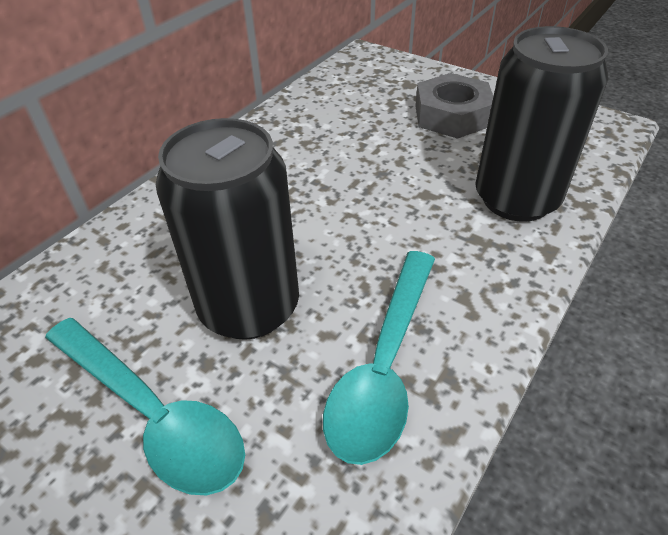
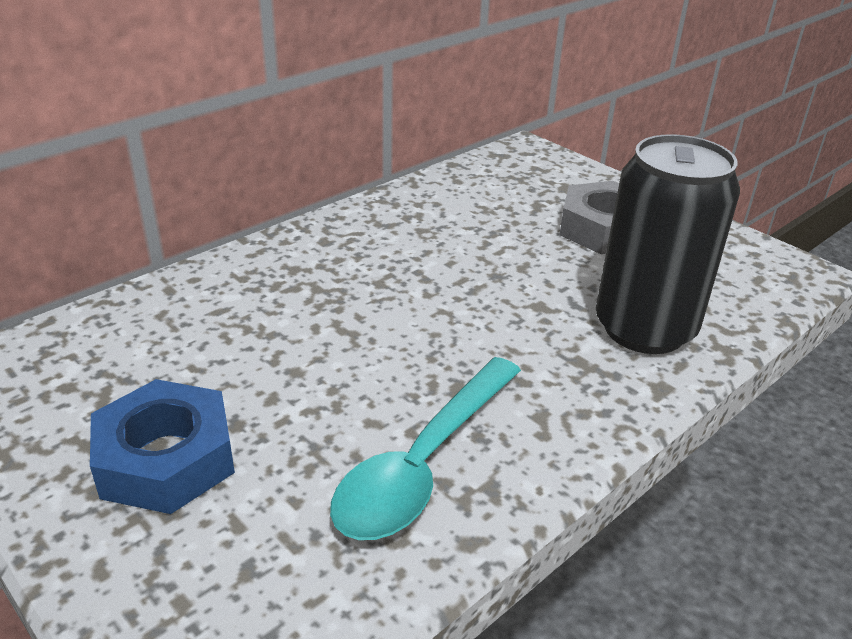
camera: 10 degrees right, 10 degrees down
turquoise spoon [45,318,245,495] -> blue nut [90,379,235,514]
black can [156,118,299,340] -> none

